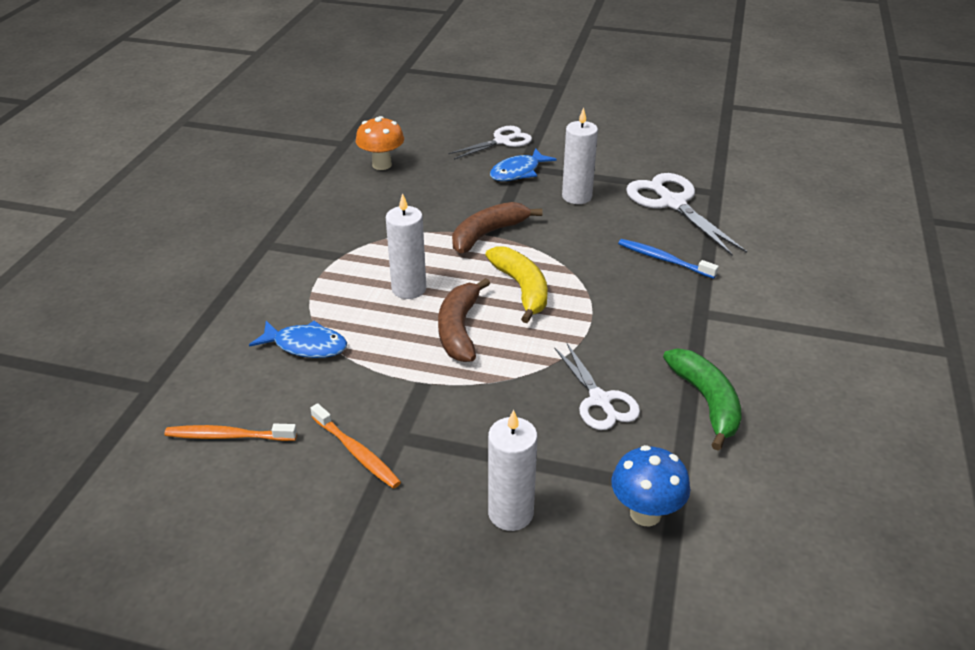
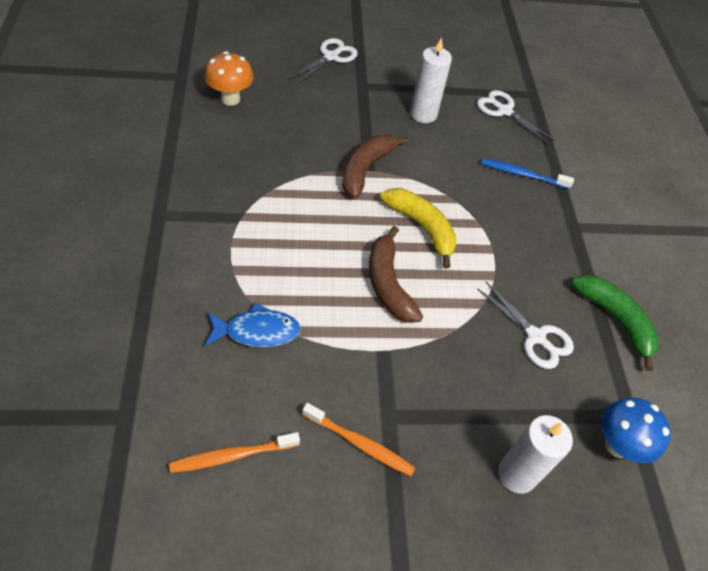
camera: 25 degrees left, 15 degrees up
white candle [386,193,426,299] -> none
blue fish [490,148,557,181] -> none
white scissors [626,173,747,255] -> white scissors [477,90,555,144], size x0.65

